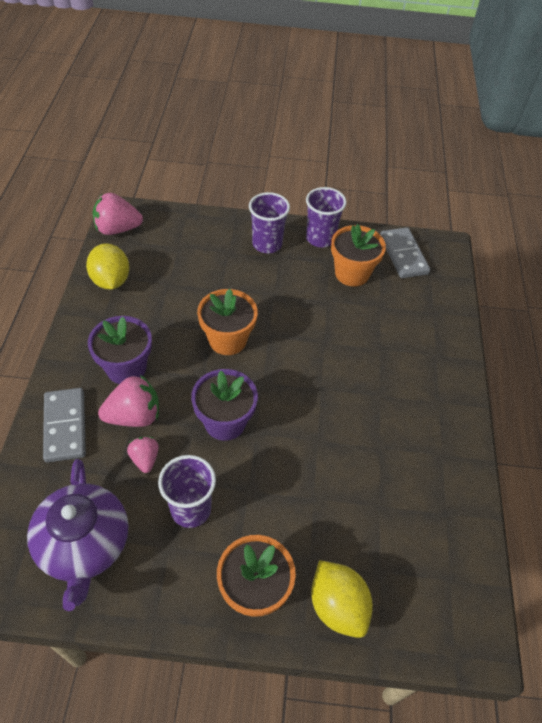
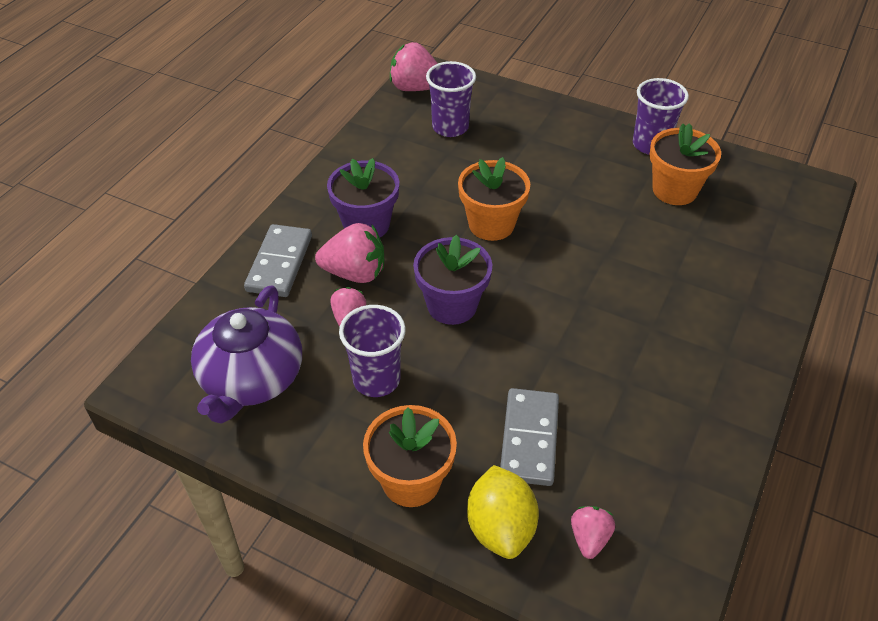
camera: 25 degrees right, 5 degrees down
yellow lemon [86,243,130,290] -> none
purple cup [249,192,290,253] -> purple cup moved to [426,61,476,137]
grey domino [380,227,430,278] -> grey domino moved to [500,388,559,486]
none -> pink strawberry [571,506,615,559]

